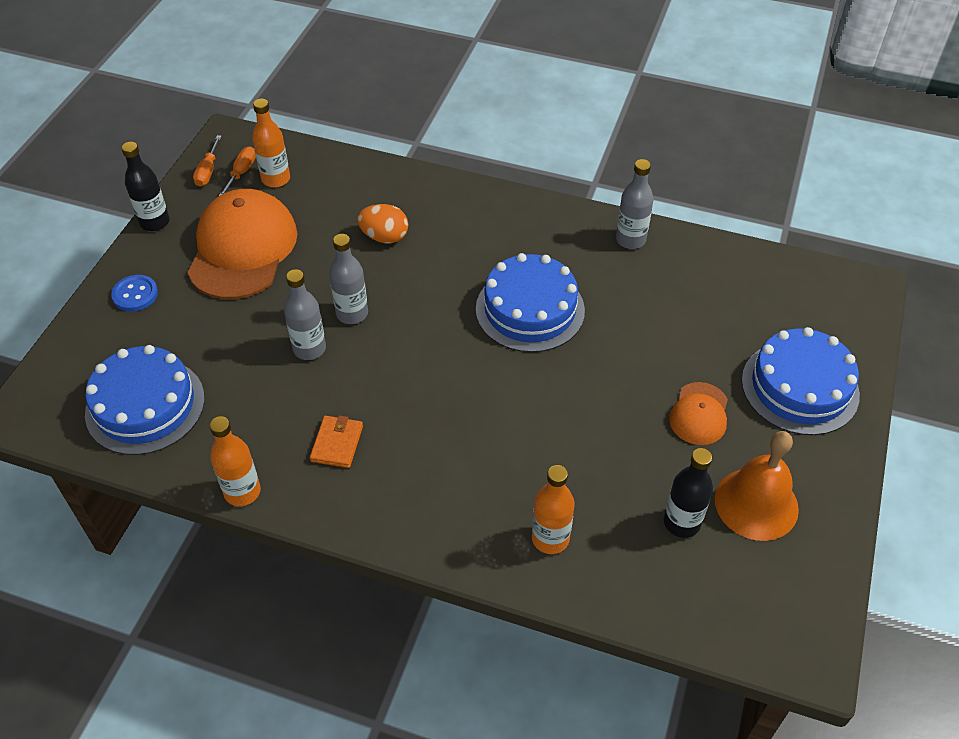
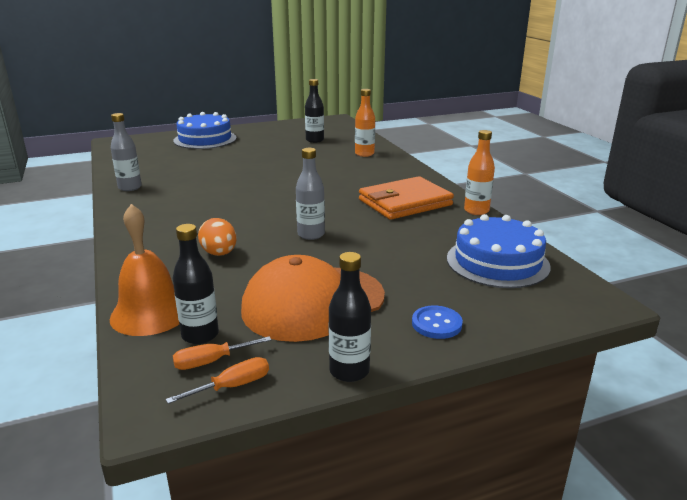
camera: 130 degrees left, 25 degrees down
orange bottle [252,98,290,187] -> black bottle [173,224,219,344]
grey bottle [284,269,326,360] -> none
orange wallet [310,415,363,468] -> orange wallet [359,176,454,220], size x2.12
blue cake [476,253,585,352] -> none
orange cap [669,382,728,445] -> none
orange bell [715,431,799,541] -> orange bell moved to [110,204,179,336]

